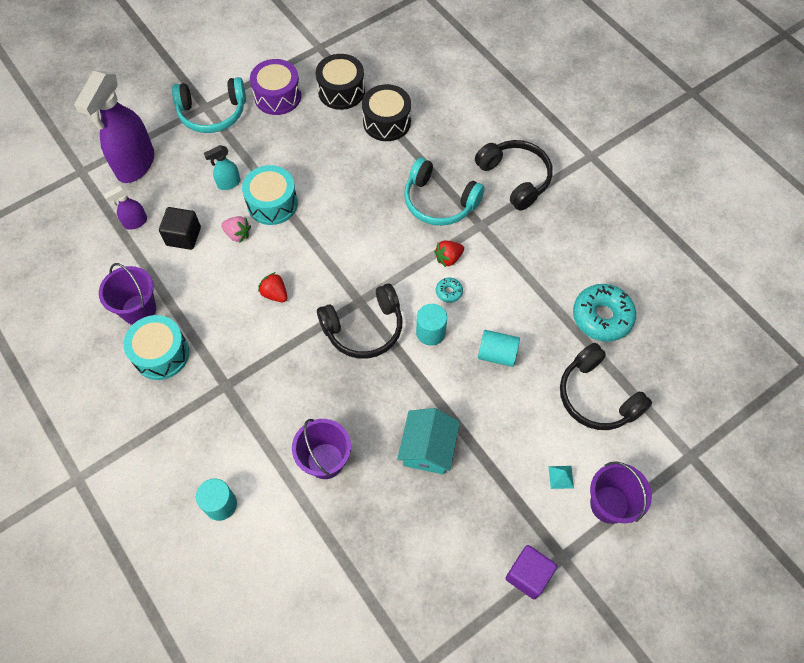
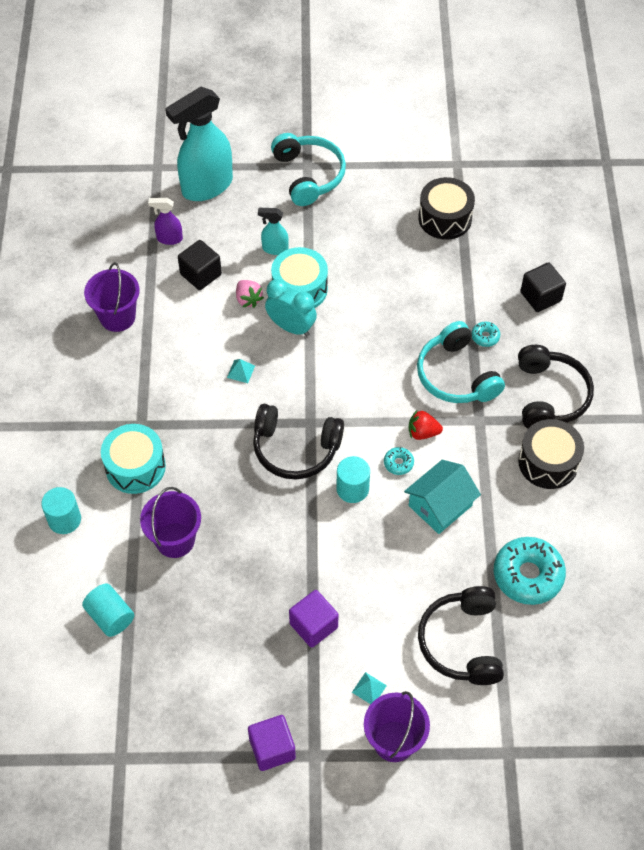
camera: 35 degrees right, 5 degrees down
purple spray bottle [74,71,155,183] -> turquoise spray bottle [165,87,233,201]
turquoise drum [123,315,189,380] -> turquoise drum moved to [101,424,166,494]
turquoise headphones [172,77,246,133] -> turquoise headphones turned 135 degrees counterclockwise [271,133,346,206]
purple drum [250,59,301,115] -> none
red strawberry [258,272,287,302] -> turquoise pyramid [227,359,255,383]
black drum [362,84,411,141] -> black drum moved to [518,419,584,489]
turquoise house [397,408,460,475] -> turquoise house moved to [404,460,481,534]
turquoise cylinder [478,330,520,367] -> turquoise cylinder moved to [82,583,134,637]
none -> turquoise clock [265,279,317,337]
none -> purple cube [289,590,338,648]
none -> turquoise donut [472,322,500,347]
none -> black cube [520,262,566,312]

